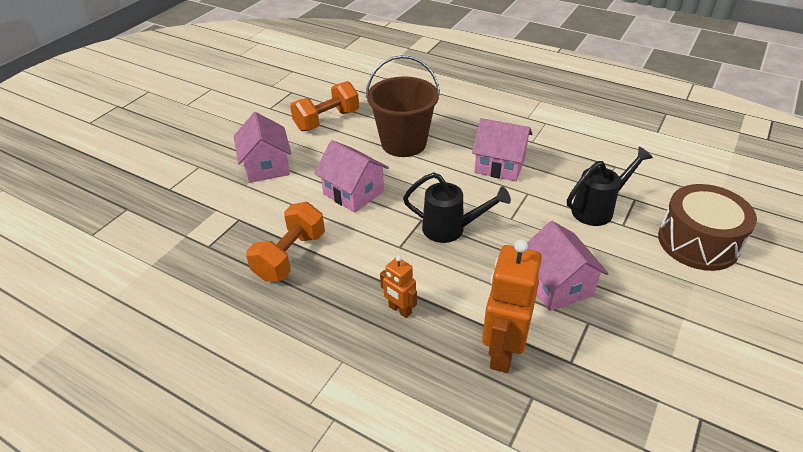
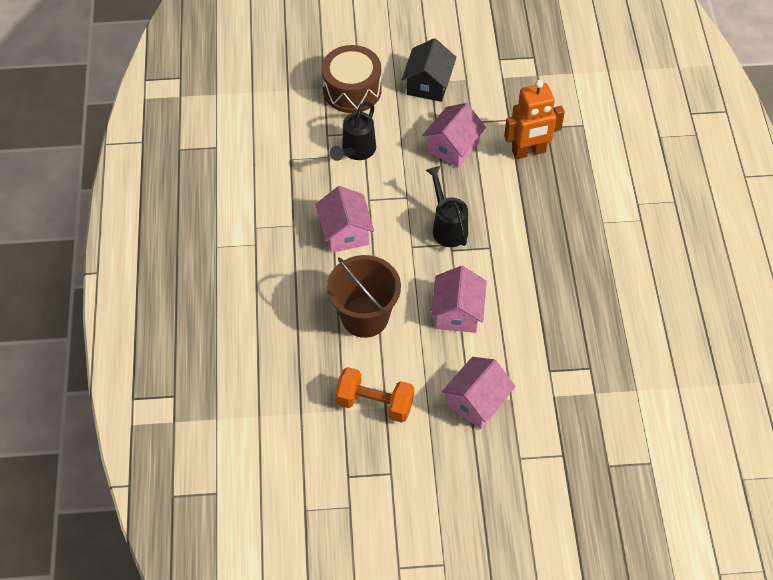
camera: 125 degrees left, 15 degrees up
orange dumbbell [246,202,325,282] -> none
orange robot [380,255,417,318] -> none
black watering can [567,147,653,226] -> black watering can turned 90 degrees counterclockwise [330,102,376,161]
none -> black house [402,38,456,102]

